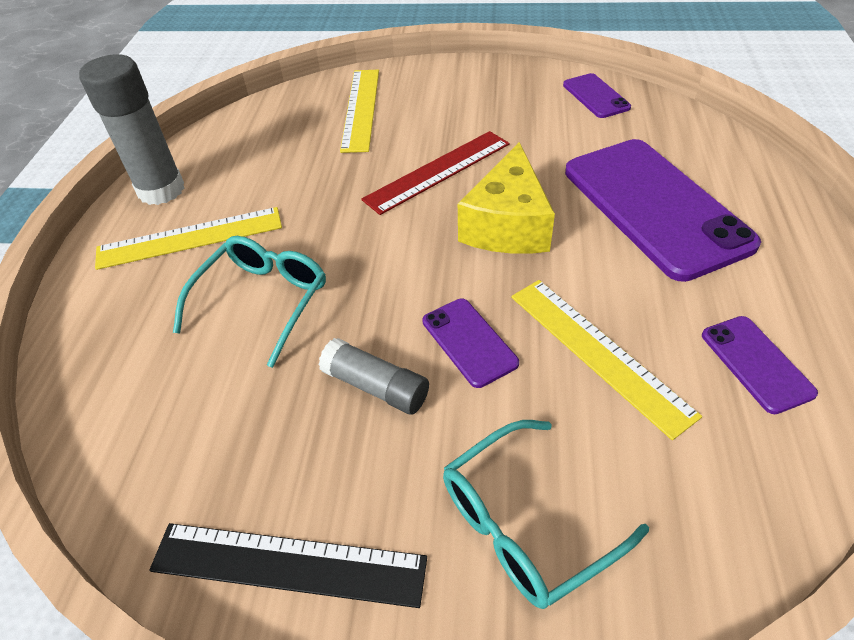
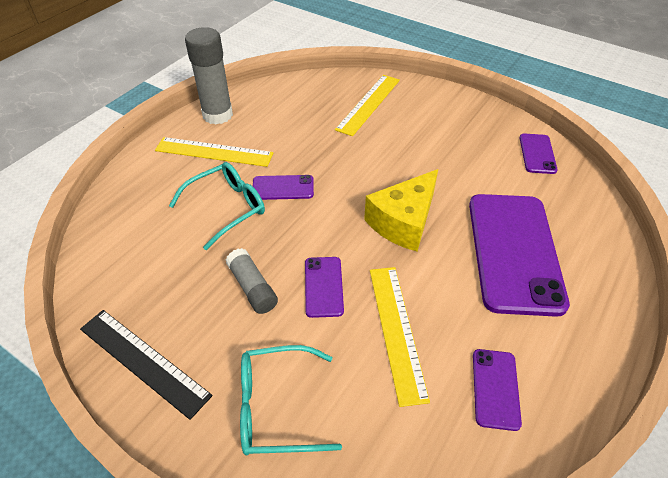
camera: 25 degrees right, 0 degrees up
red ruler [361,131,509,215] -> none
none -> purple phone [253,175,314,200]

